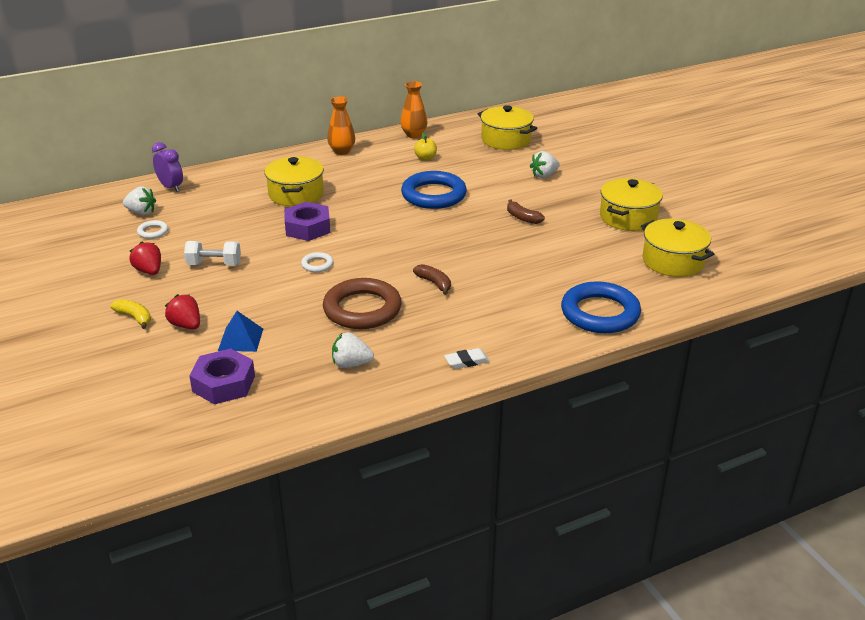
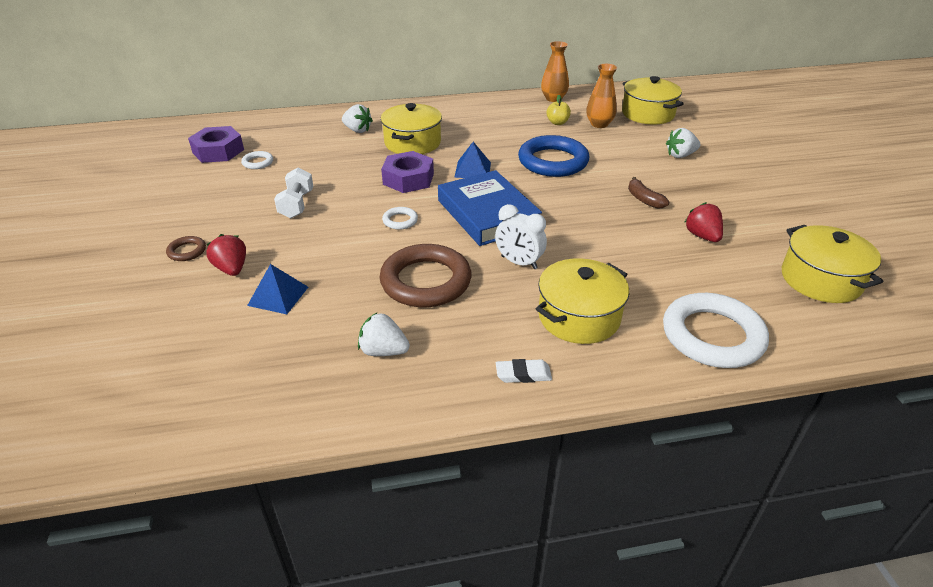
camera: 15 degrees right, 5 degrees up
yellow banana [110,299,151,329] -> brown ring [166,236,206,261]
white strawberry [123,187,156,215] -> white strawberry moved to [342,104,373,133]
red strawberry [129,241,161,275] -> red strawberry moved to [684,202,723,242]
purple clock [152,142,183,192] -> none
white dumbbell [184,241,241,266] -> white dumbbell turned 75 degrees clockwise [274,168,313,218]
purple nut [189,349,255,404] -> purple nut moved to [188,126,244,163]
orange vase [327,97,355,155] -> orange vase moved to [587,64,617,128]
brown banana [413,264,451,295] -> white clock [495,204,547,269]
blue ring [561,281,641,333] -> white ring [663,293,769,368]
yellow pot [600,178,663,231] -> yellow pot moved to [536,258,629,344]
none -> blue book [438,170,542,246]
none -> blue pyramid [454,142,491,178]

